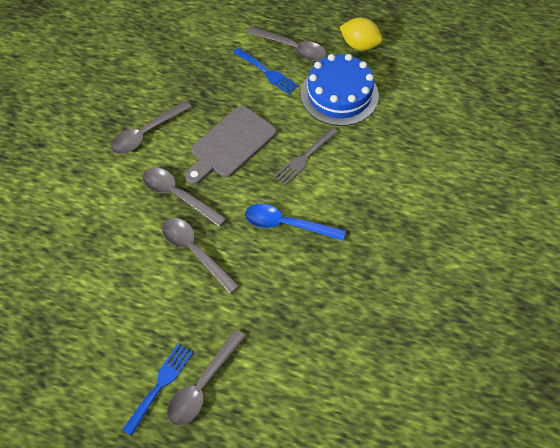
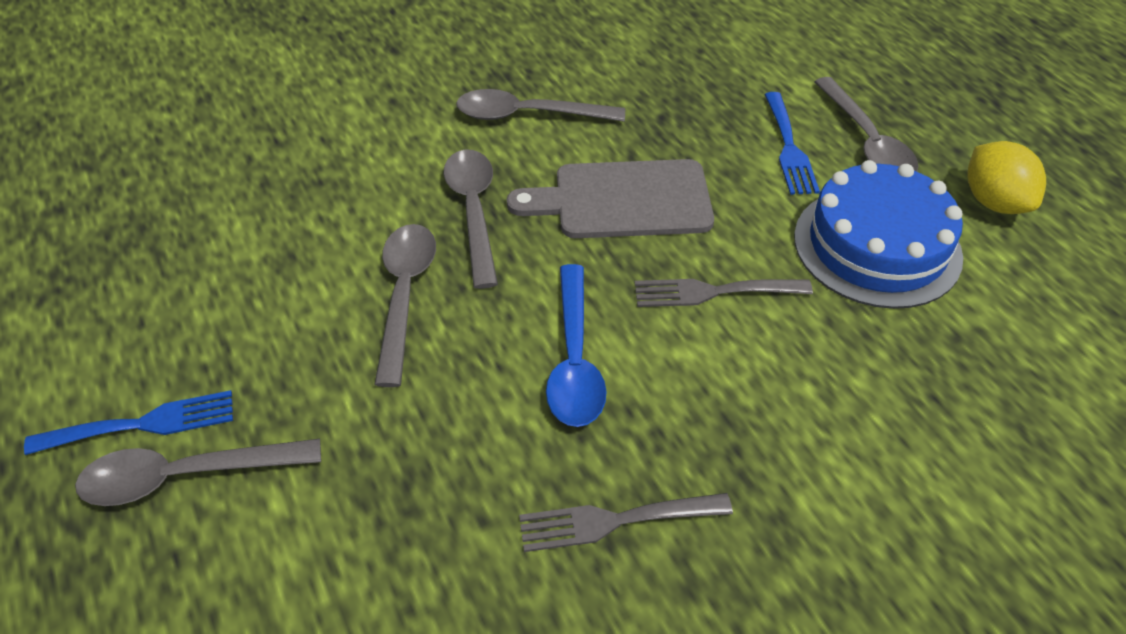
camera: 45 degrees right, 10 degrees down
blue spoon [245,204,346,241] -> blue spoon turned 150 degrees counterclockwise [546,264,607,427]
none -> grey fork [519,493,733,552]

